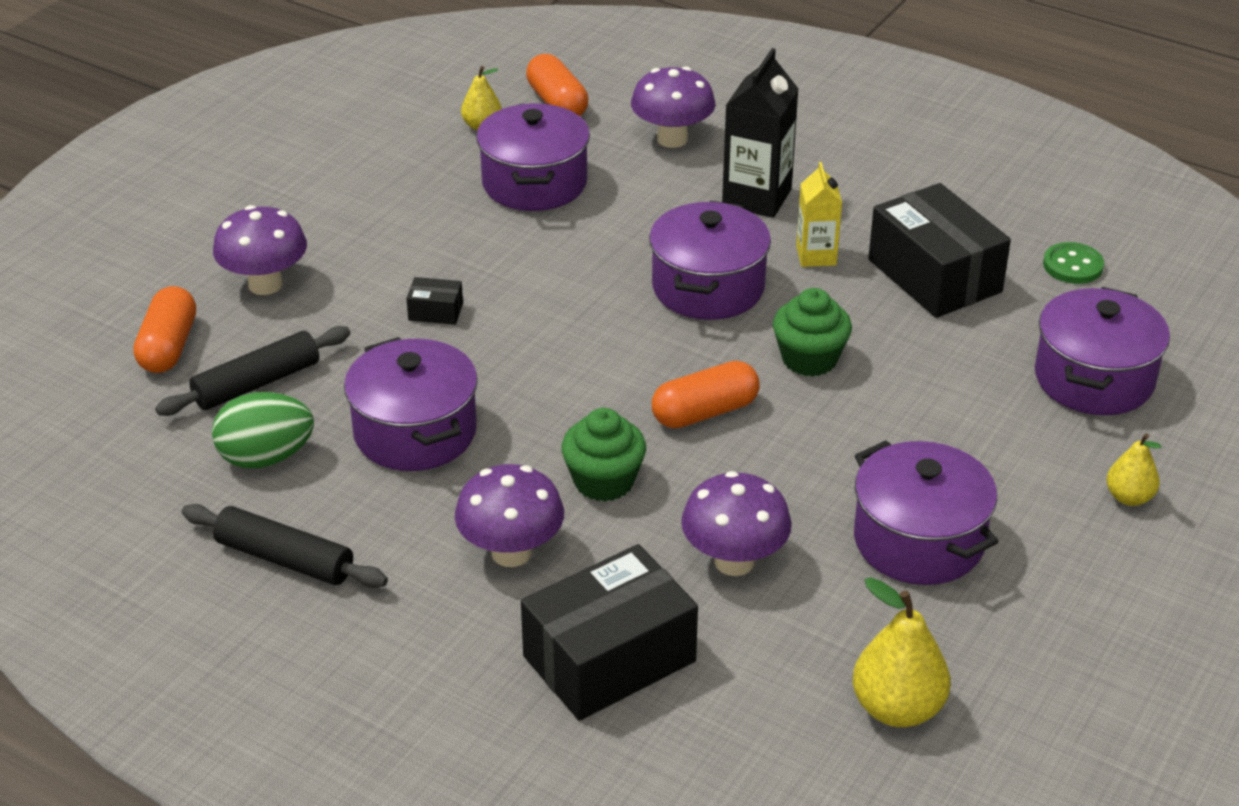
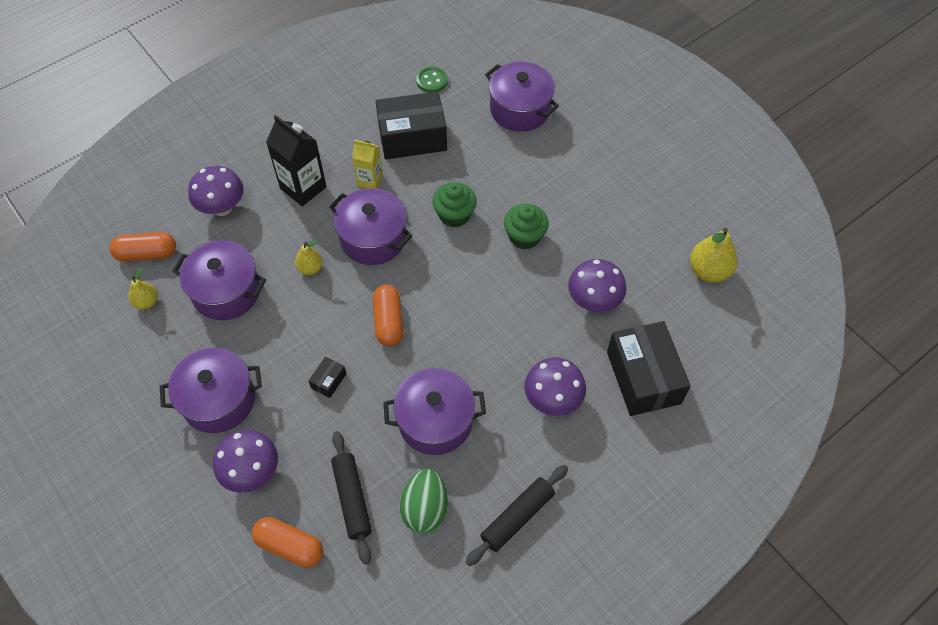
camera: 70 degrees left, 20 degrees up
green cupcake [561,408,646,502] -> green cupcake moved to [504,204,549,250]
orange capsule [652,361,760,428] -> orange capsule moved to [373,285,403,346]
purple pot [854,440,999,585] -> purple pot moved to [160,347,262,433]
yellow pear [1106,433,1162,506] -> yellow pear moved to [295,240,323,275]

